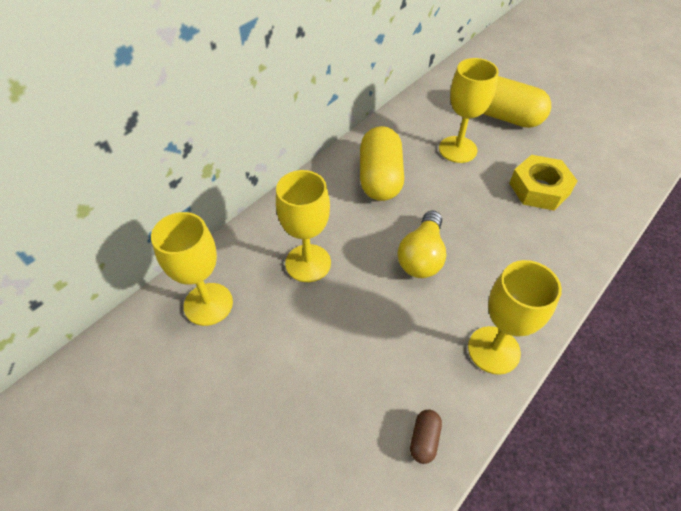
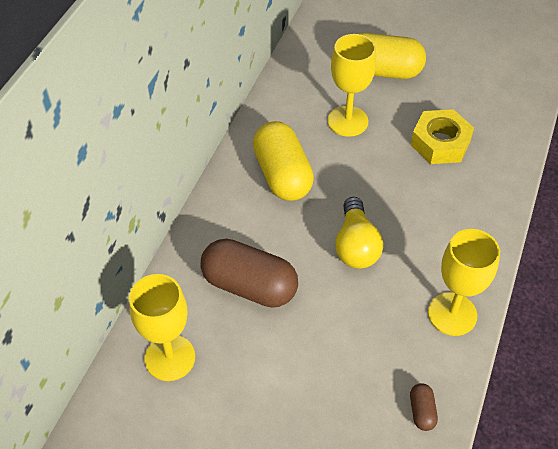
camera: 20 degrees left, 0 degrees up
yellow goblet [276,170,331,282] -> brown capsule [201,239,298,308]

